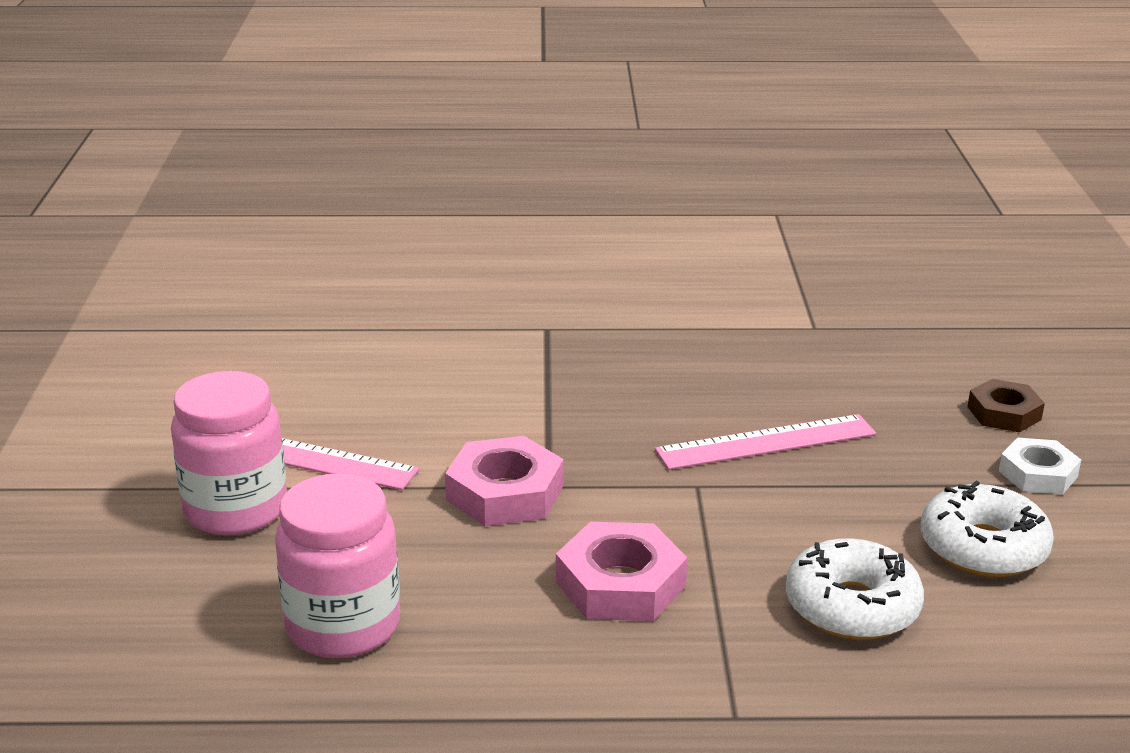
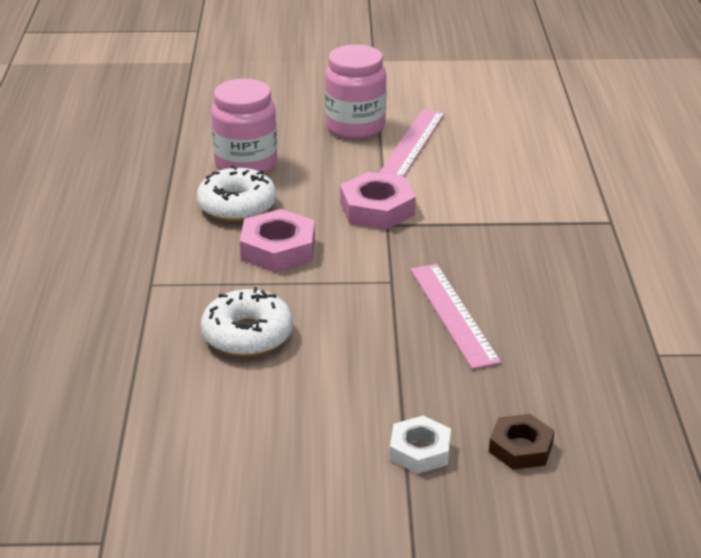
camera: 90 degrees right, 5 degrees up
white donut [921,481,1054,577] -> white donut moved to [197,165,276,222]

